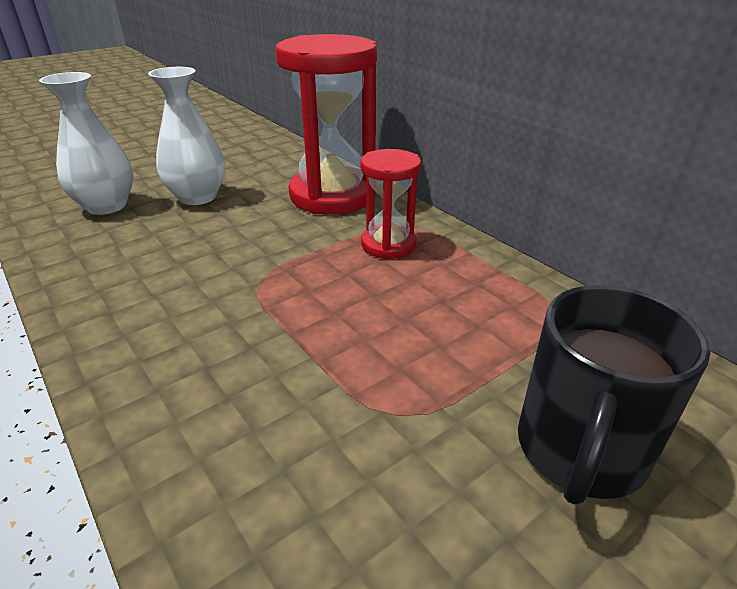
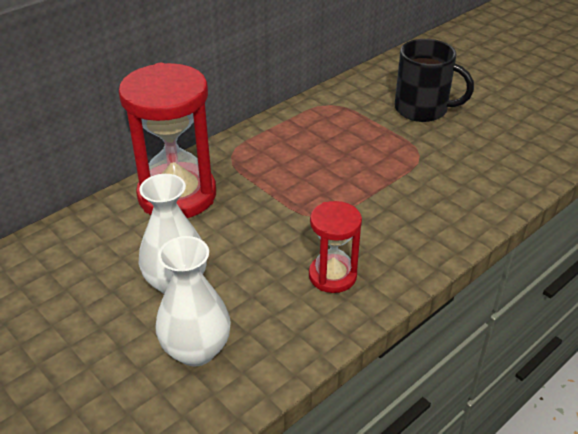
camera: 95 degrees left, 5 degrees up
red hourglass [361,149,421,259] -> red hourglass moved to [309,201,362,293]

